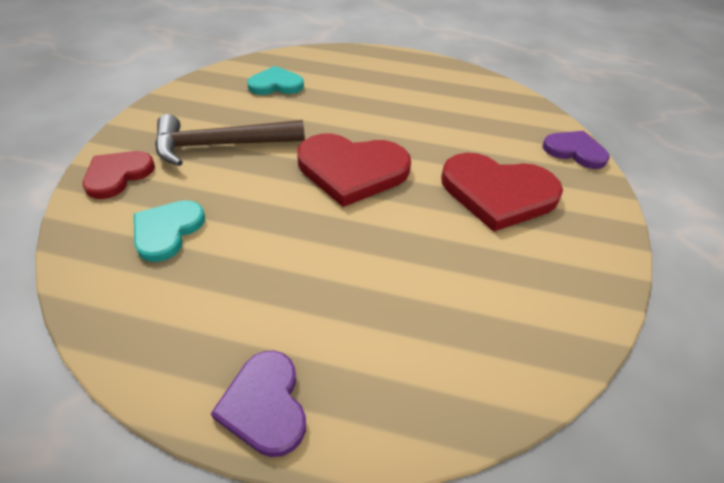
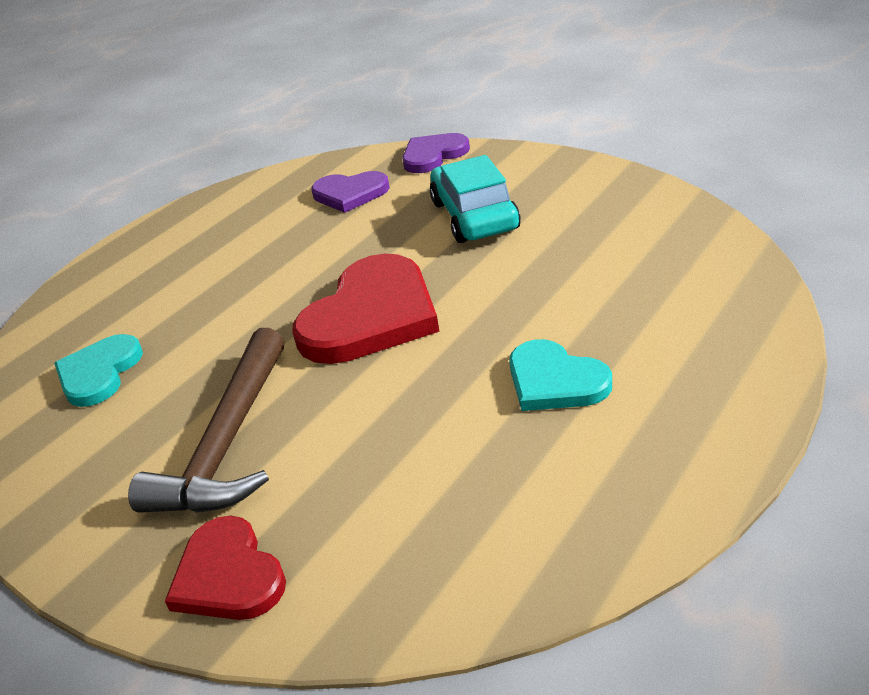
camera: 60 degrees left, 10 degrees down
turquoise heart [134,200,205,262] -> turquoise heart moved to [509,339,612,411]
purple heart [211,350,306,457] -> purple heart moved to [311,171,390,213]
red heart [441,153,563,232] -> turquoise car [430,155,521,243]

